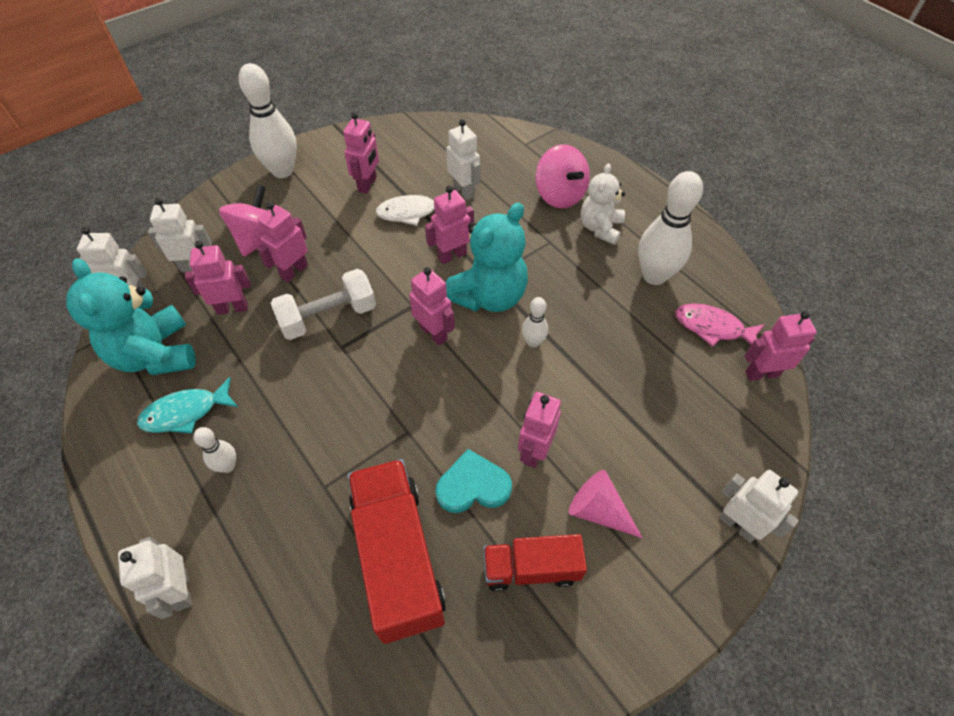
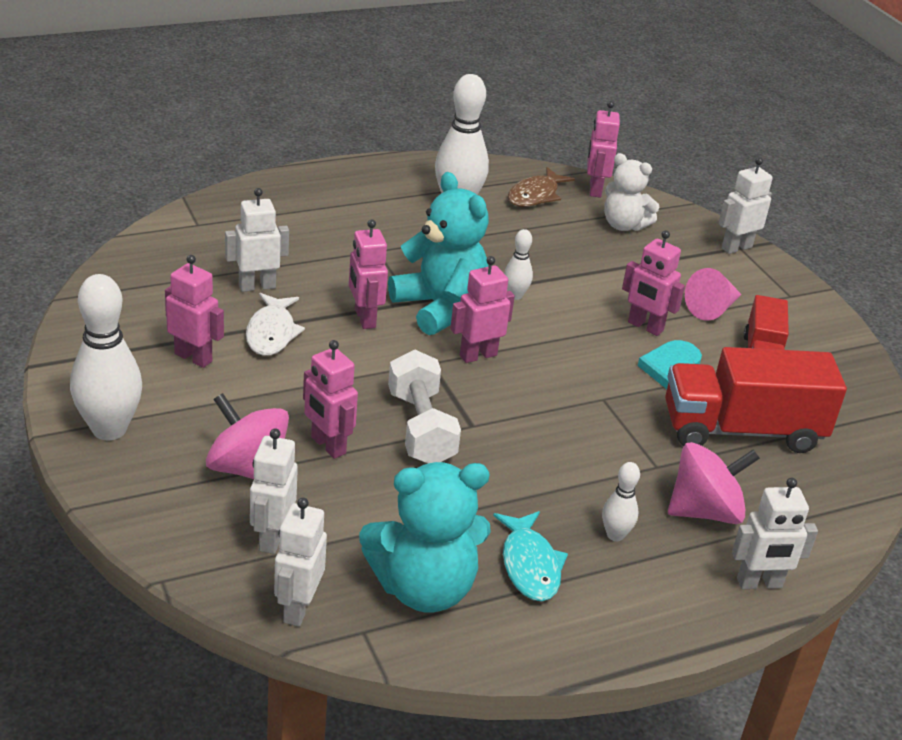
camera: 80 degrees left, 20 degrees down
pink robot [185,241,250,315] -> none
pink spinning top [535,144,590,208] -> pink spinning top moved to [668,442,760,524]
white teddy bear [581,163,625,245] -> white teddy bear moved to [604,153,660,231]
pink fish [675,303,765,347] -> brown fish [508,167,575,207]

